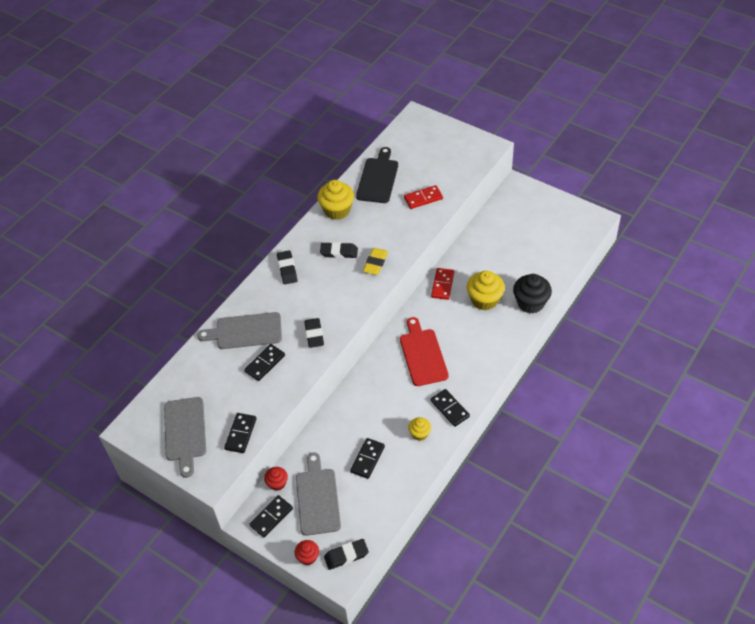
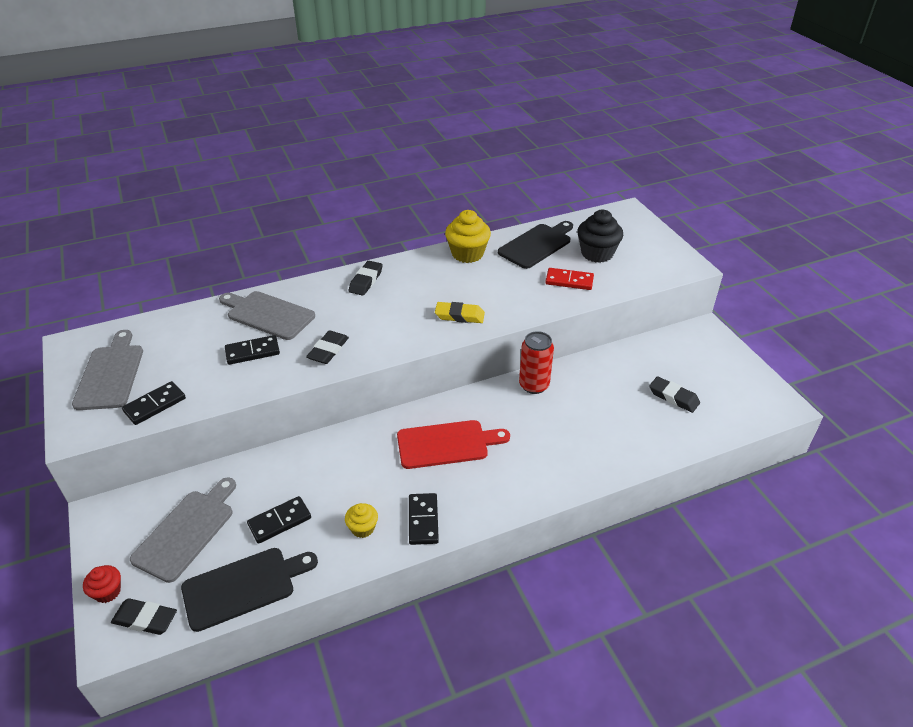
camera: 30 degrees right, 10 degrees down
grey cutting board [164,397,206,478] -> grey cutting board turned 150 degrees clockwise [72,330,143,410]
black domino [249,495,293,538] -> none
red cupcake [264,467,288,491] -> none
black eraser [320,242,358,258] -> black eraser moved to [649,376,700,413]
yellow eraser [363,248,388,275] -> yellow eraser turned 45 degrees clockwise [435,302,485,323]
red cutting board [400,317,449,386] -> red cutting board turned 60 degrees clockwise [397,420,510,469]
red domino [431,268,454,300] -> red can [519,331,554,394]
yellow cupcake [467,271,505,310] -> none
black cupcake [513,274,552,313] -> black cupcake moved to [577,210,623,263]
none -> black cutting board [181,548,318,632]

